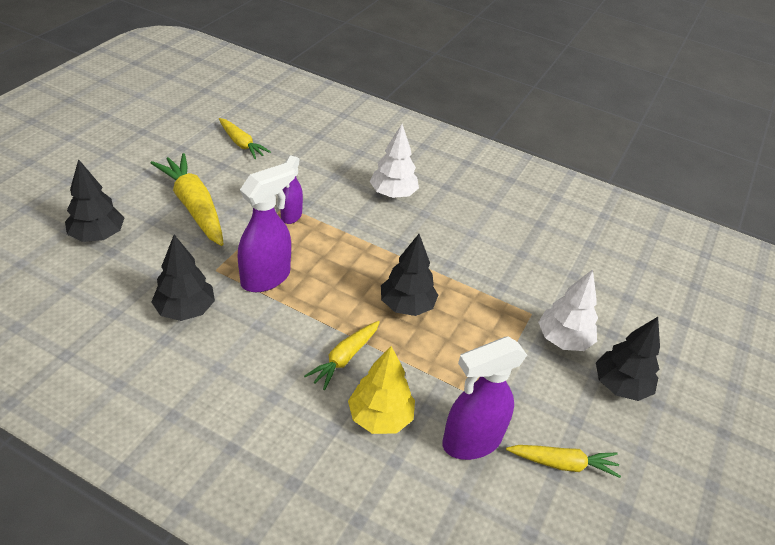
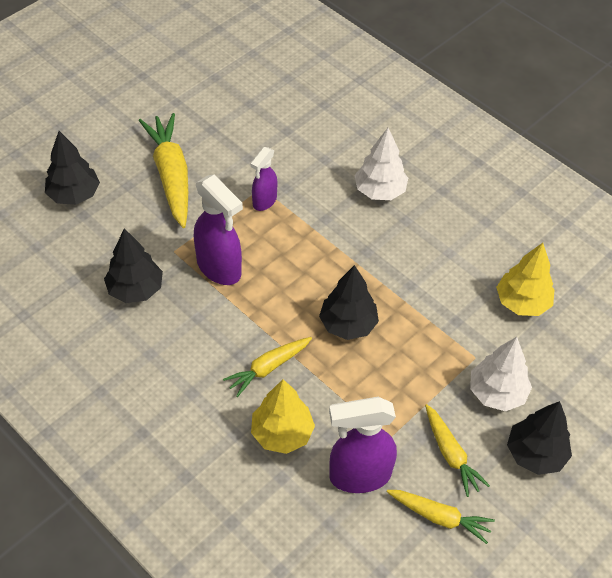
camera: 20 degrees right, 10 degrees up
yellow carrot [219,118,271,159] -> yellow carrot moved to [425,404,490,497]
purple spray bottle [238,163,295,292] -> purple spray bottle turned 75 degrees clockwise [194,175,243,285]
none -> yellow tree [496,243,555,316]

